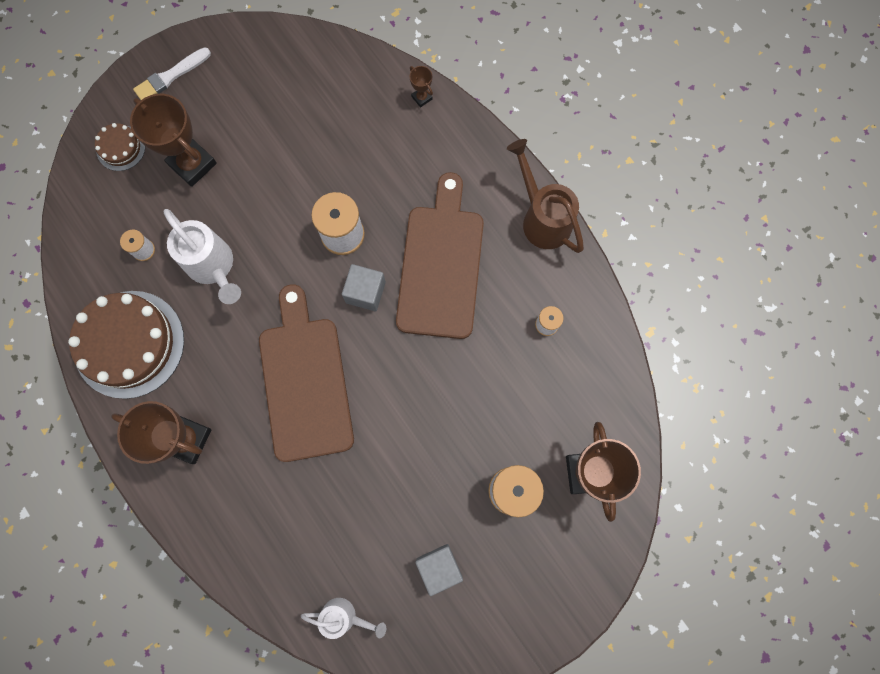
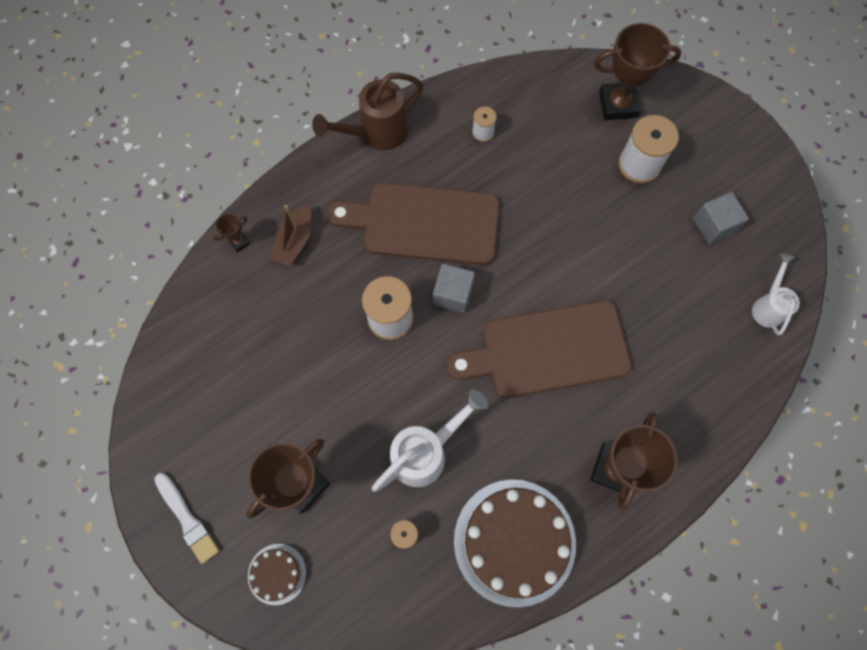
camera: 90 degrees left, 5 degrees down
none -> brown boat [270,204,311,266]

